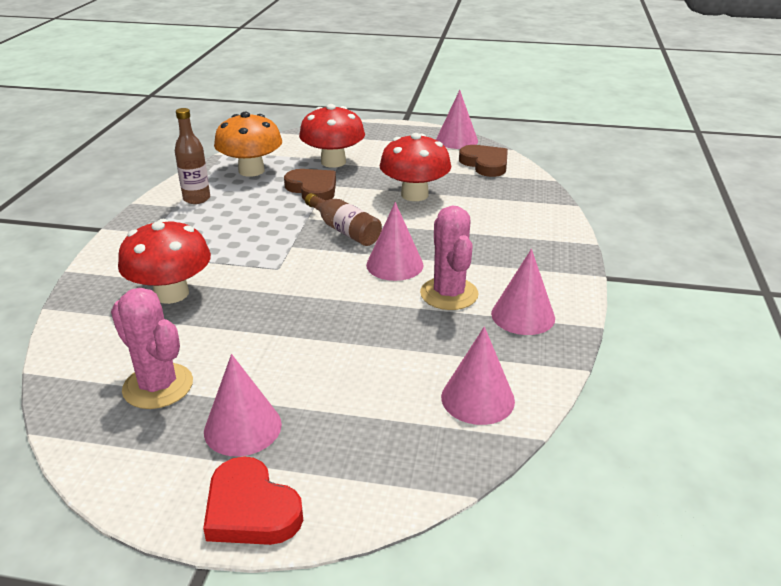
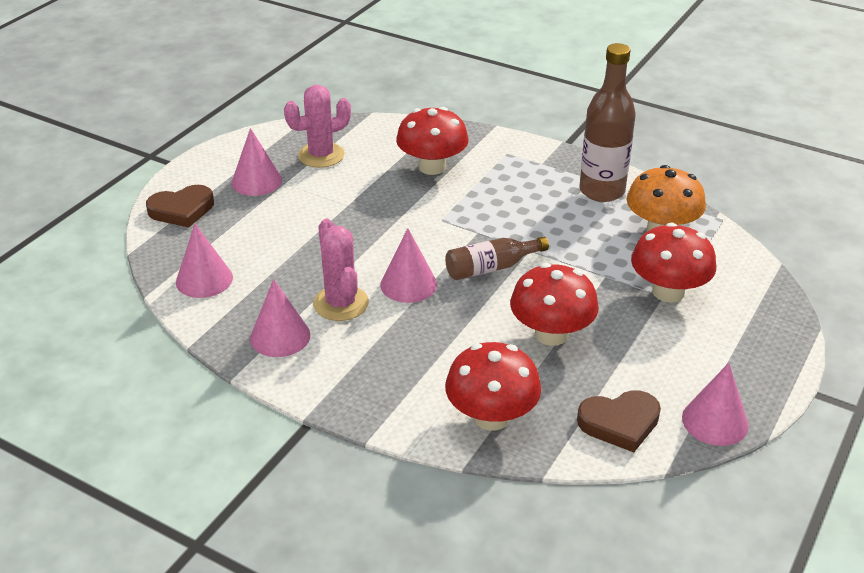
camera: 110 degrees right, 5 degrees up
brown bottle [175,108,210,204] -> brown bottle [579,43,636,202], size x1.65
red heart [203,456,303,545] -> none
brown heart [284,169,336,201] -> brown heart moved to [146,185,214,228]
pink cactus [420,206,479,310] -> pink cactus turned 60 degrees clockwise [313,219,369,321]
none -> red mushroom [445,342,541,431]

